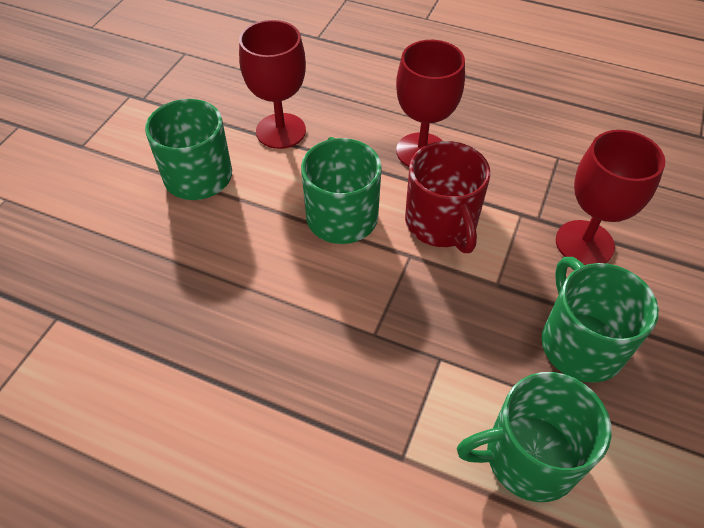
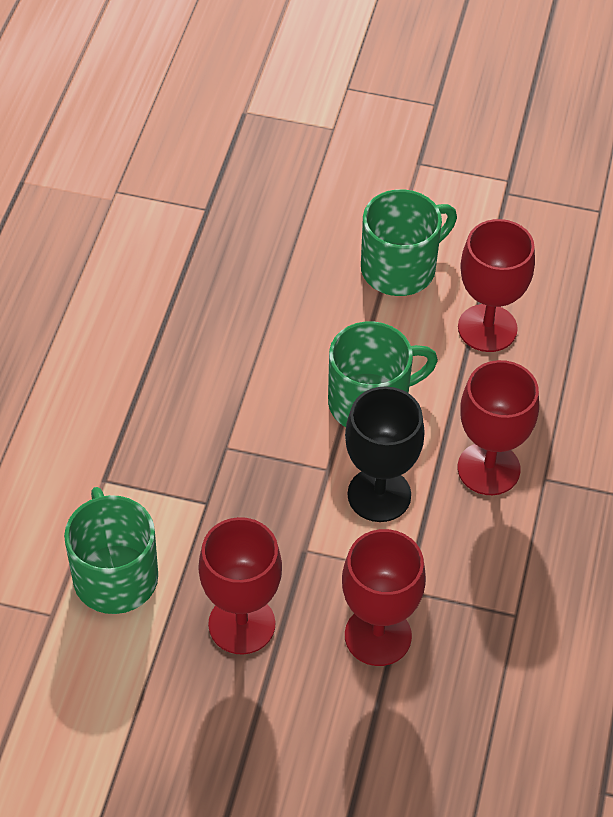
camera: 80 degrees right, 0 degrees up
red mug [405,141,491,253] -> black goblet [345,386,425,522]
green mug [542,257,659,383] -> red goblet [199,517,282,654]

